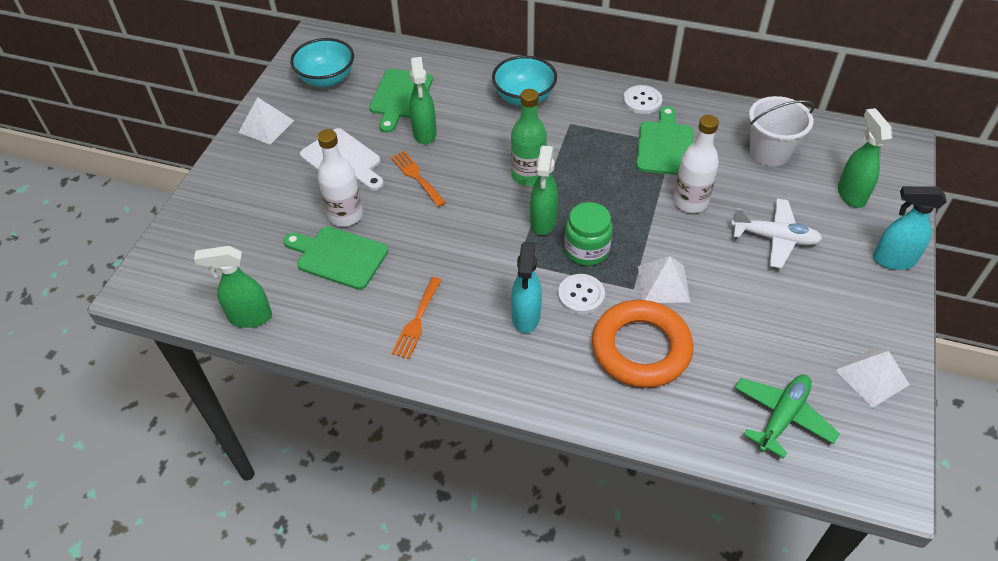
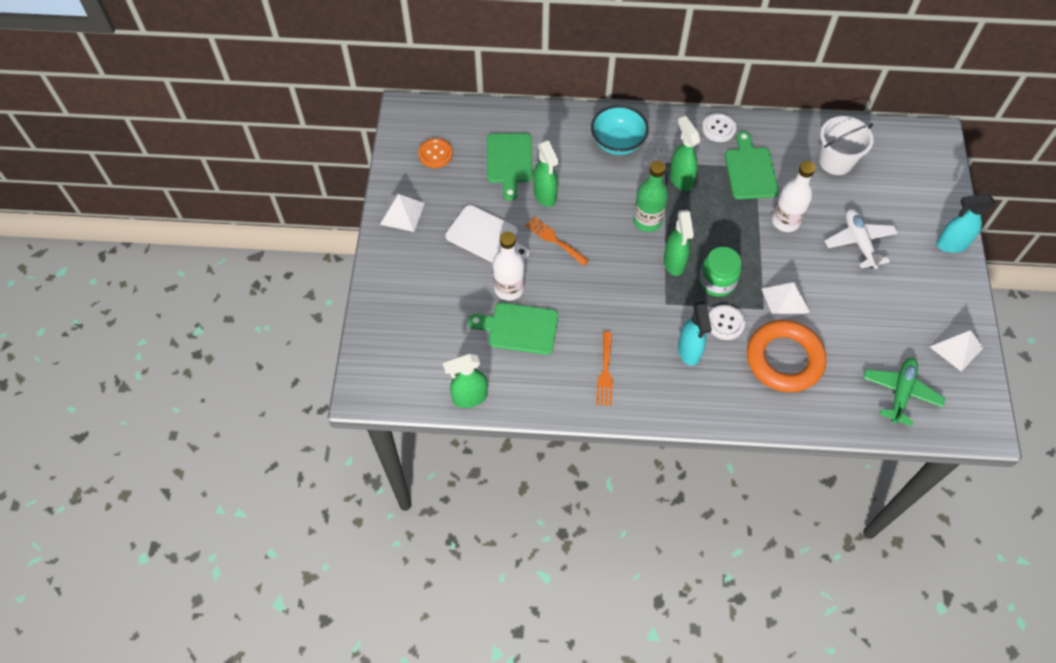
camera: 15 degrees left, 10 degrees up
turquoise bowl [290,38,354,87] -> orange button [418,138,453,168]
white plane [731,198,822,269] -> white plane turned 105 degrees counterclockwise [825,209,898,269]
green spray bottle [838,108,892,208] -> green spray bottle moved to [670,116,700,191]

